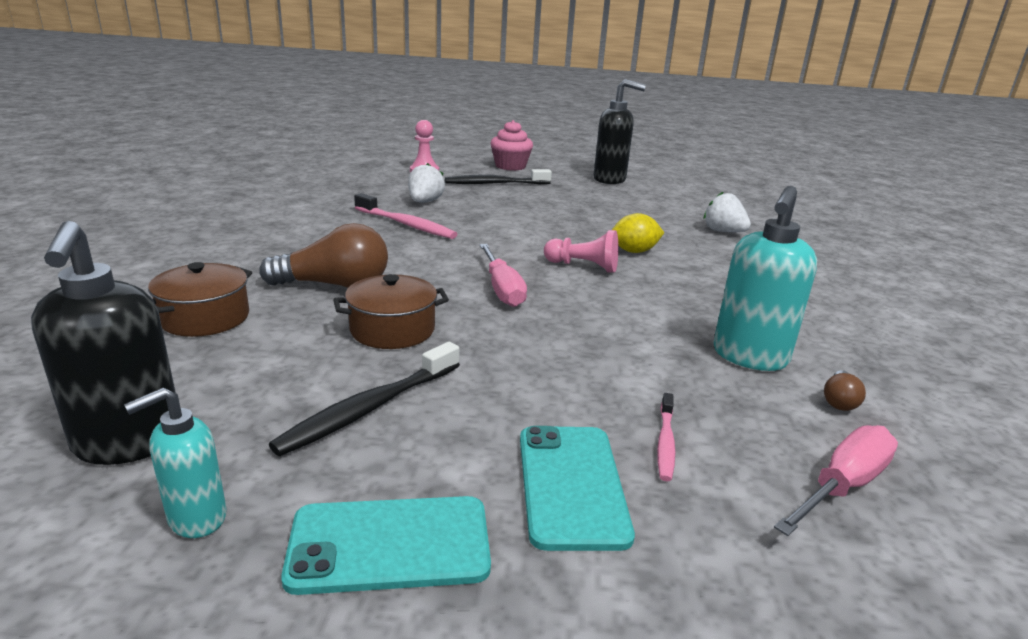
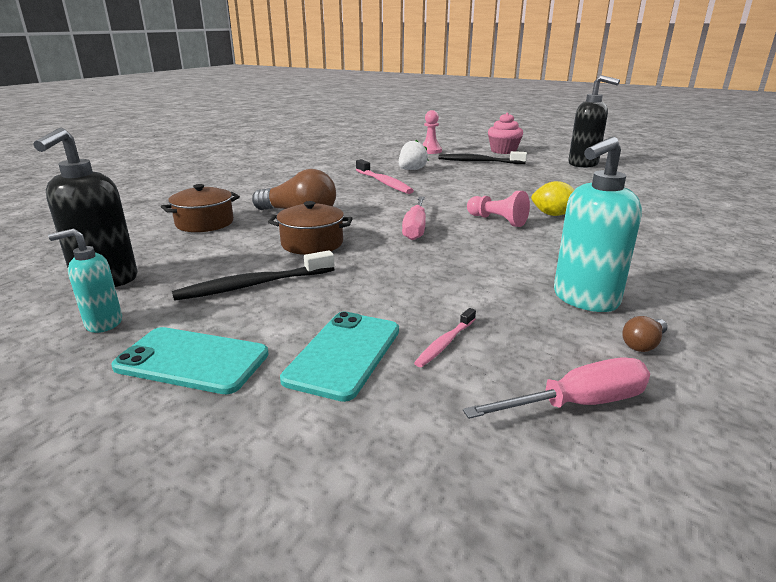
camera: 25 degrees right, 0 degrees up
white strawberry [704,191,751,232] -> none

